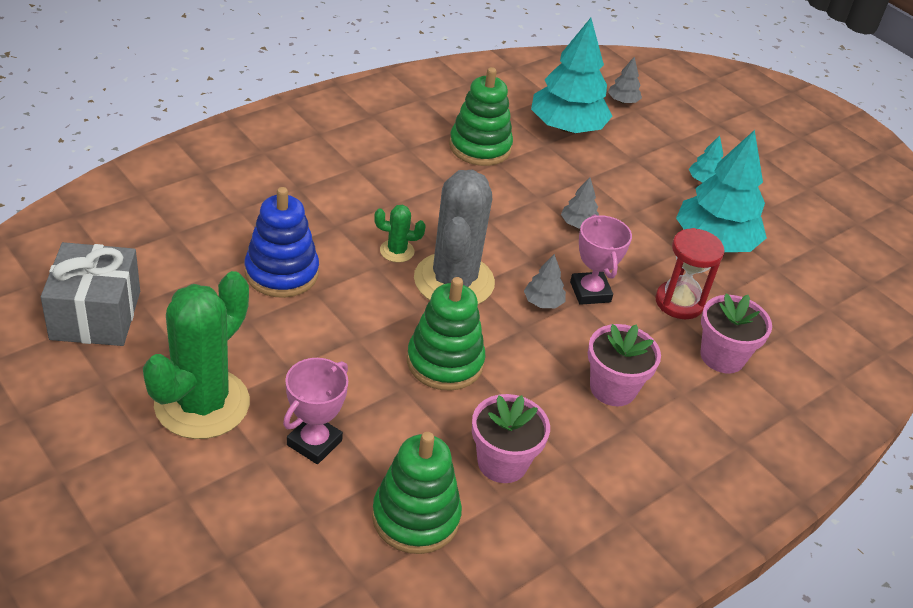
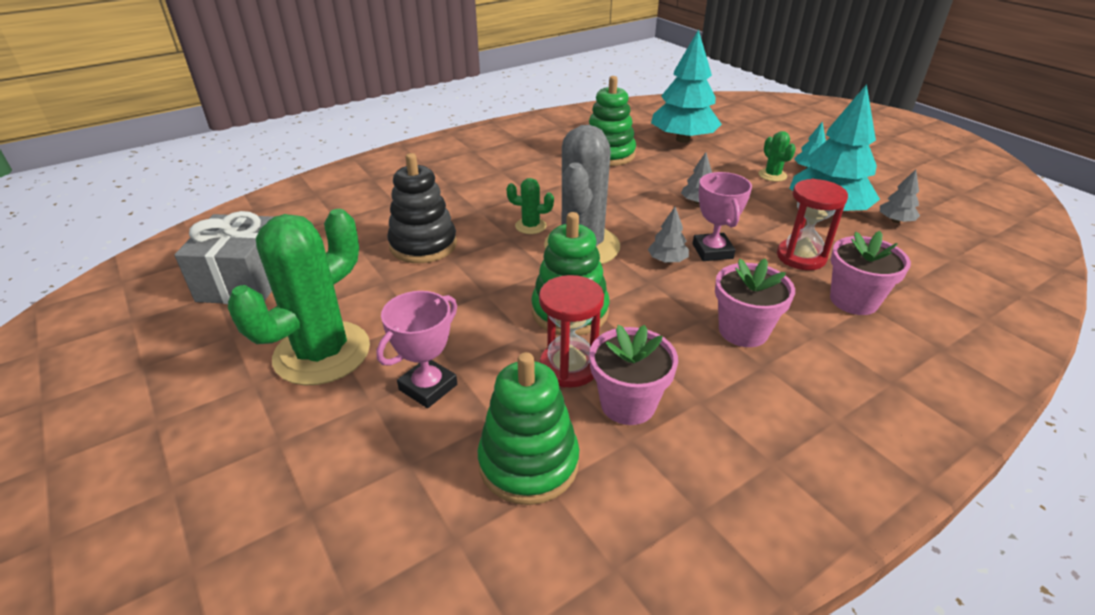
camera: 10 degrees right, 5 degrees down
blue stacking toy [245,187,319,298] -> black stacking toy [387,153,457,263]
grey tree [608,57,642,104] -> grey tree moved to [880,170,920,223]
none -> red hourglass [539,275,604,388]
none -> green cactus [759,131,796,182]

